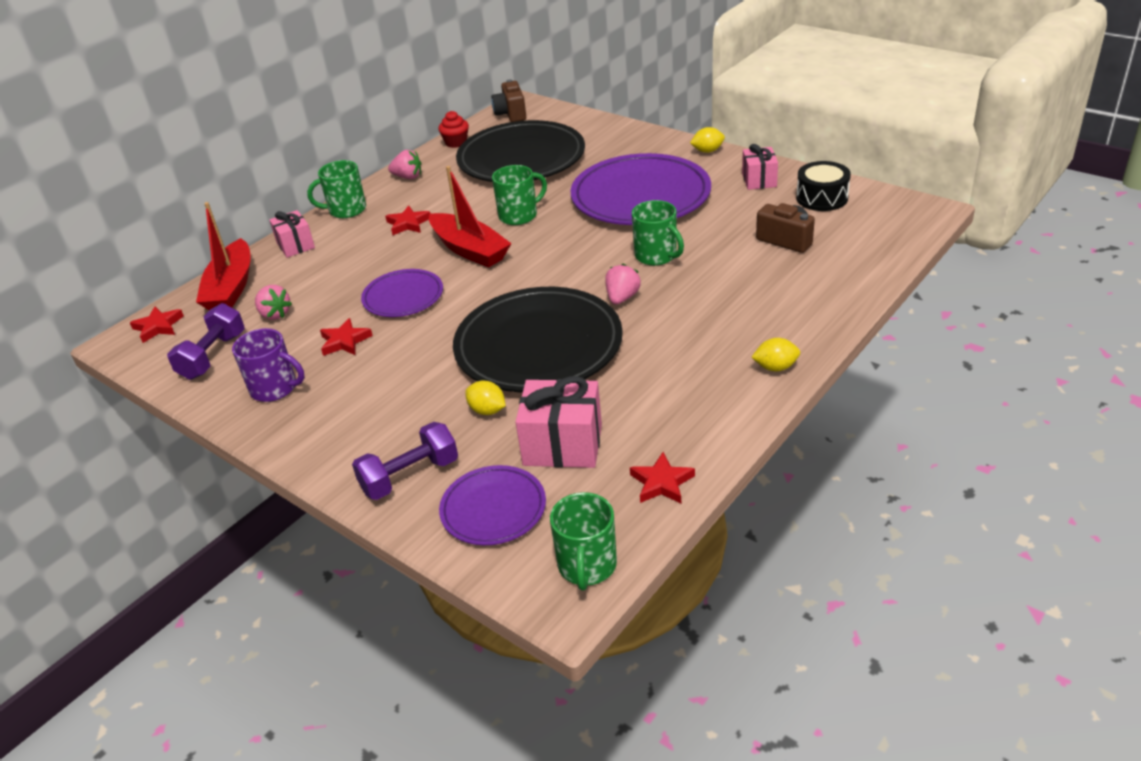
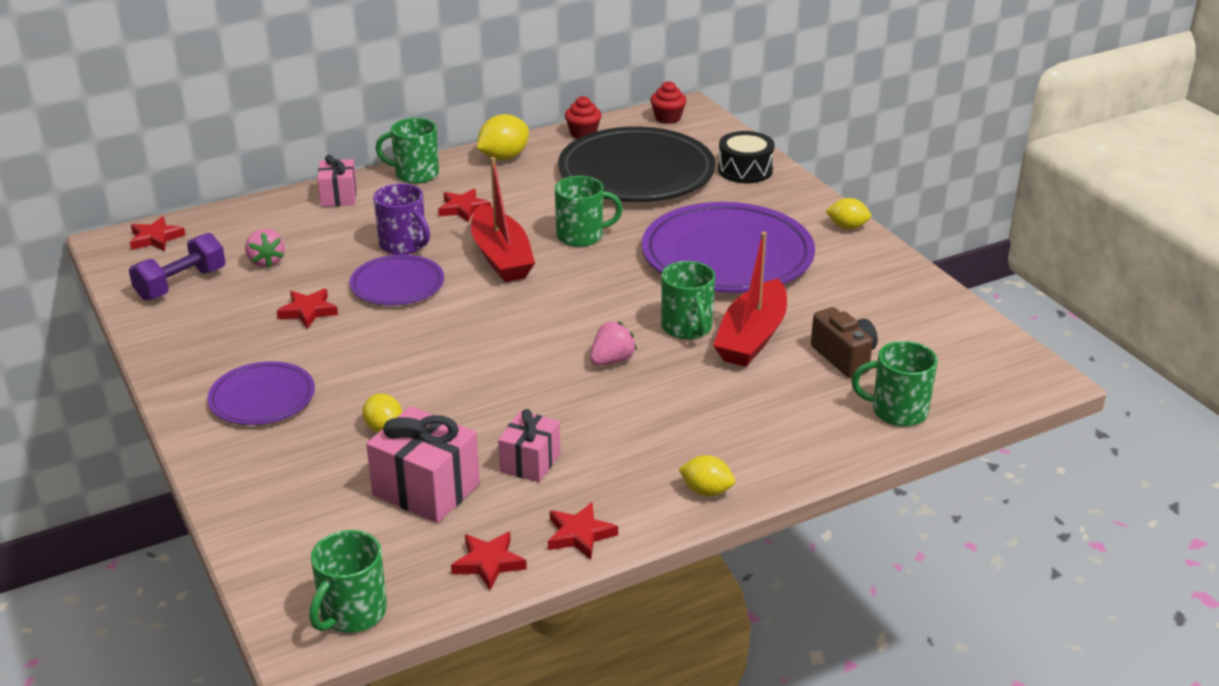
camera: 20 degrees right, 5 degrees down
red boat [196,202,251,310] -> red boat moved to [713,232,787,367]
purple mug [232,328,305,402] -> purple mug moved to [373,183,430,255]
purple dumbbell [352,422,458,500] -> none
pink strawberry [388,150,422,179] -> yellow lemon [477,114,529,160]
purple plate [439,465,546,545] -> purple plate moved to [207,361,315,425]
black plate [453,287,623,392] -> none
brown camera [491,79,526,122] -> red cupcake [650,81,686,124]
pink gift [742,144,778,190] -> pink gift moved to [498,409,560,482]
black drum [796,161,851,211] -> black drum moved to [718,131,775,183]
none -> red star [548,502,618,560]
none -> green mug [851,341,938,426]

